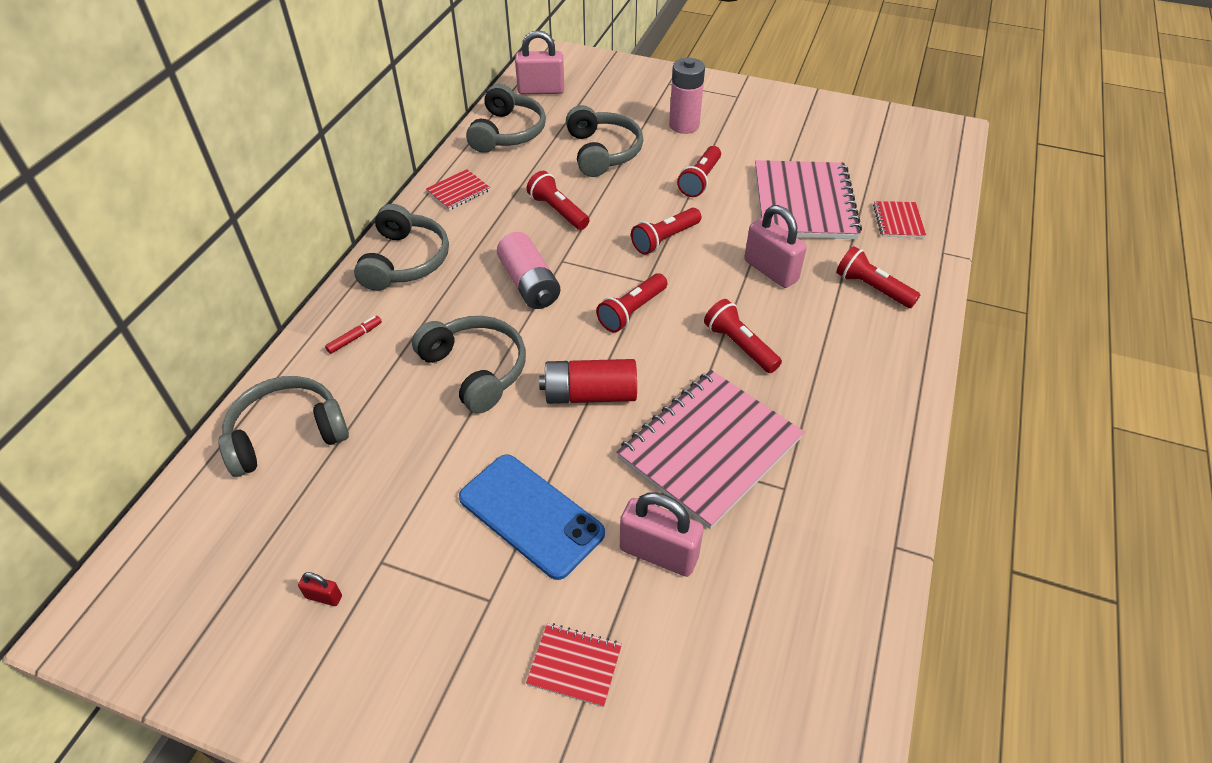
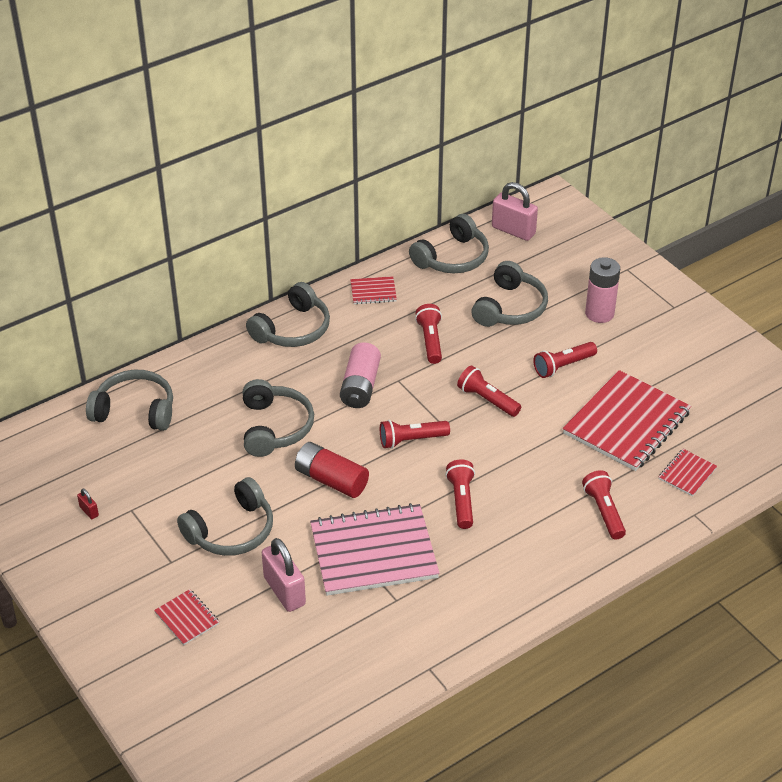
camera: 35 degrees right, 5 degrees down
red marker [325,316,382,354] -> none
blue phone [459,454,605,580] -> grey headphones [177,477,273,556]
red flashlight [631,208,701,255] -> red flashlight turned 45 degrees clockwise [457,365,521,417]
pink padlock [744,205,807,288] -> none
pink notebook [755,160,862,239] -> red notebook [563,370,691,471]

